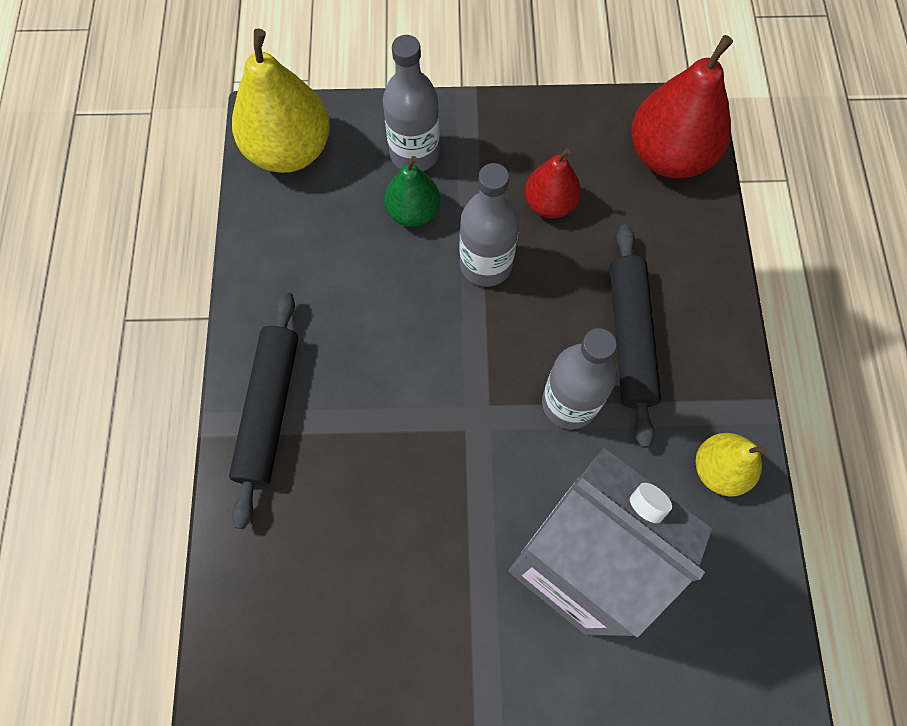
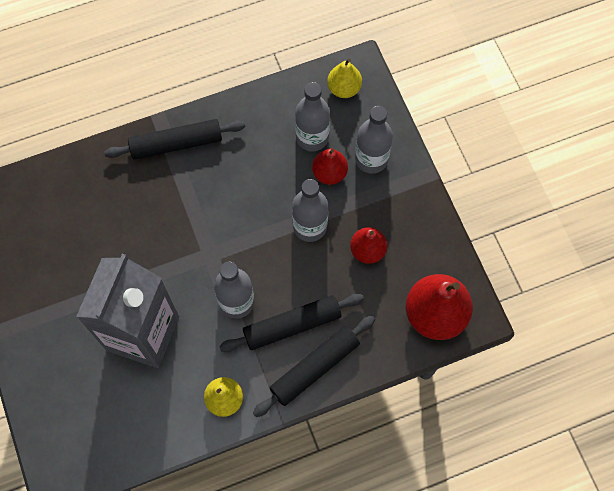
camera: 70 degrees right, 0 degrees up
yellow pear [232,28,330,173] -> yellow pear [327,59,362,98], size x0.58
green pear [384,156,440,227] -> red pear [312,148,348,185]
none -> black rolling pin [253,316,375,417]
none -> grey bottle [295,82,330,151]

